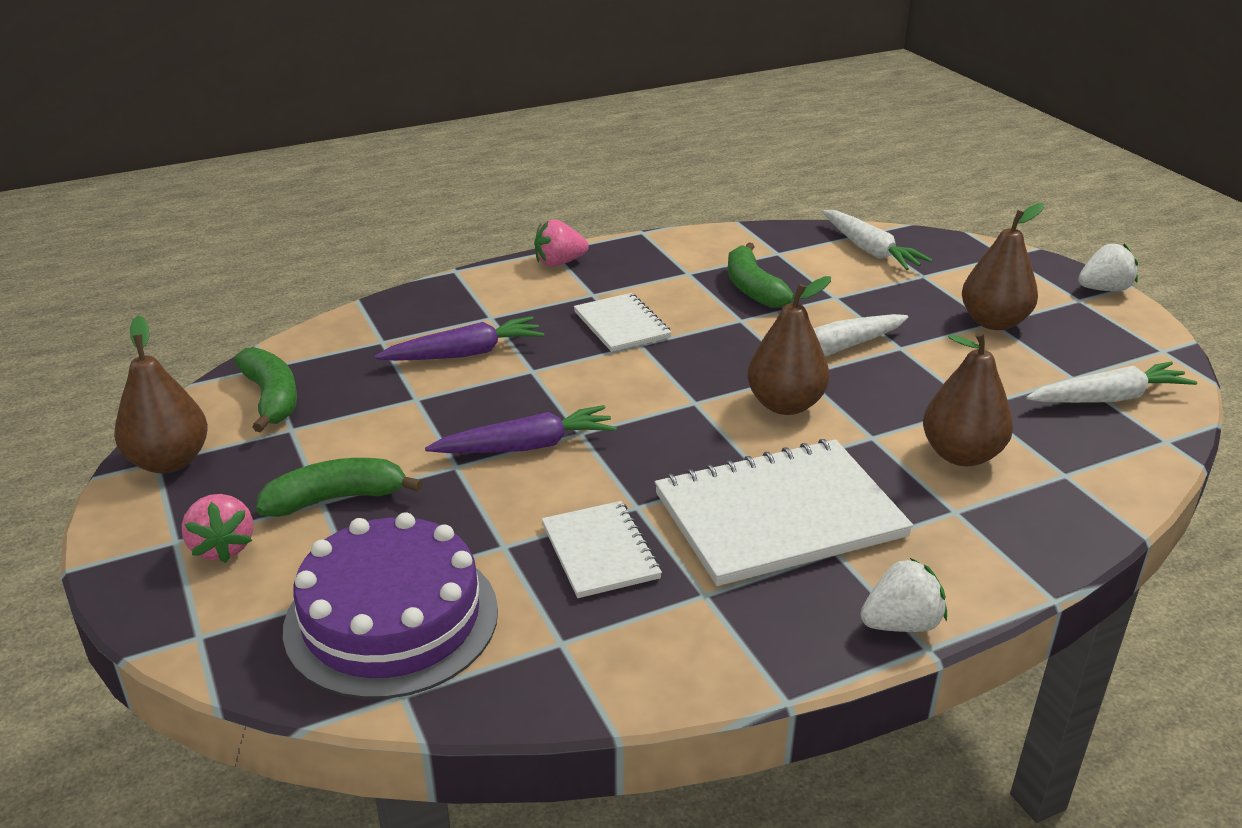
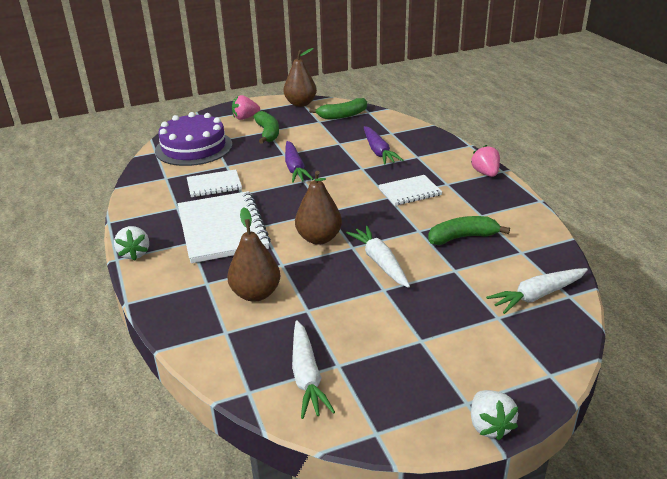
camera: 95 degrees right, 0 degrees up
brown pear [962,203,1044,330] -> none

